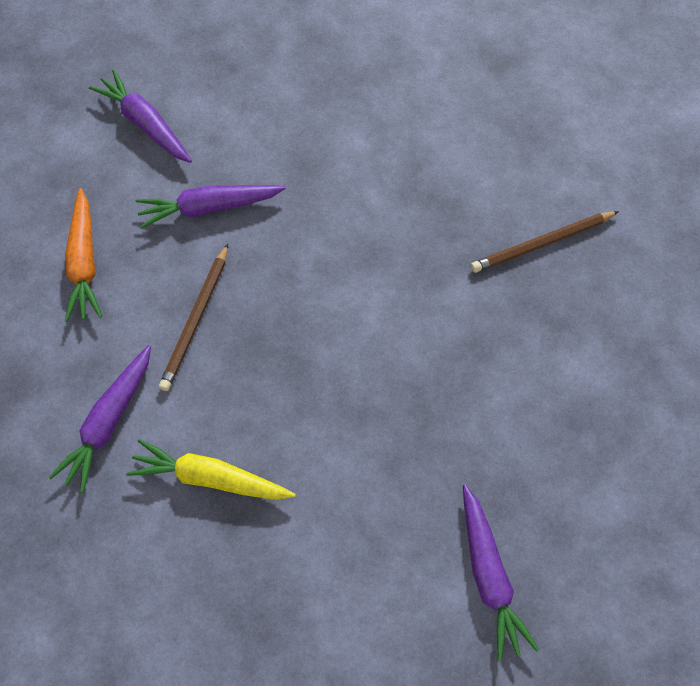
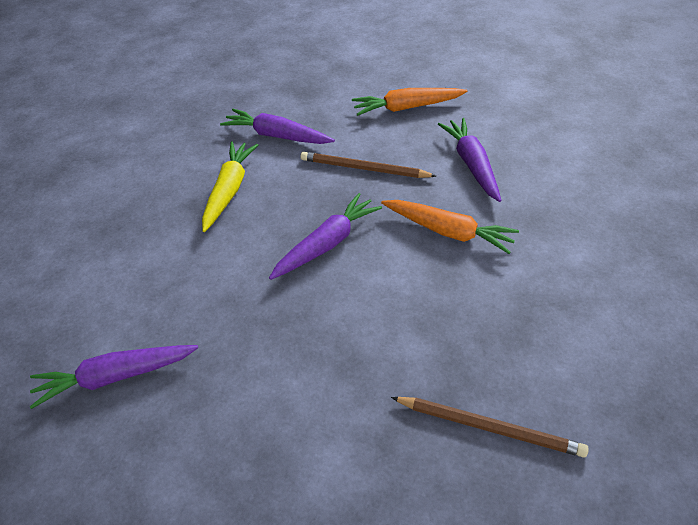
camera: 90 degrees right, 15 degrees down
purple carrot [89,70,192,163] -> purple carrot moved to [269,193,382,280]
brown pencil [471,211,619,273] -> brown pencil turned 135 degrees clockwise [391,397,589,458]
none -> orange carrot [381,200,519,254]

